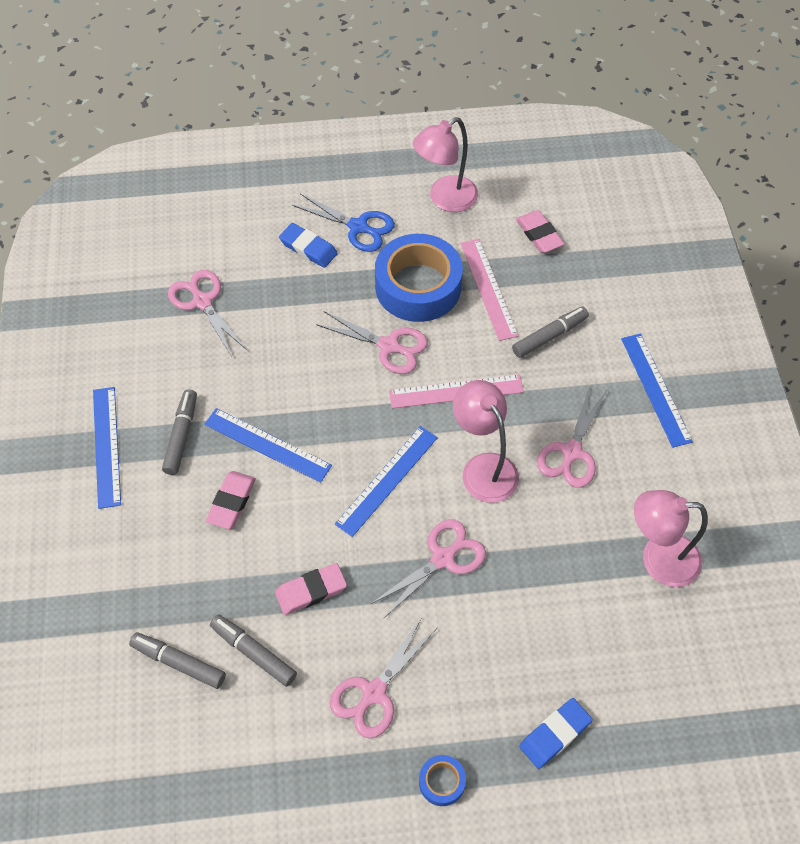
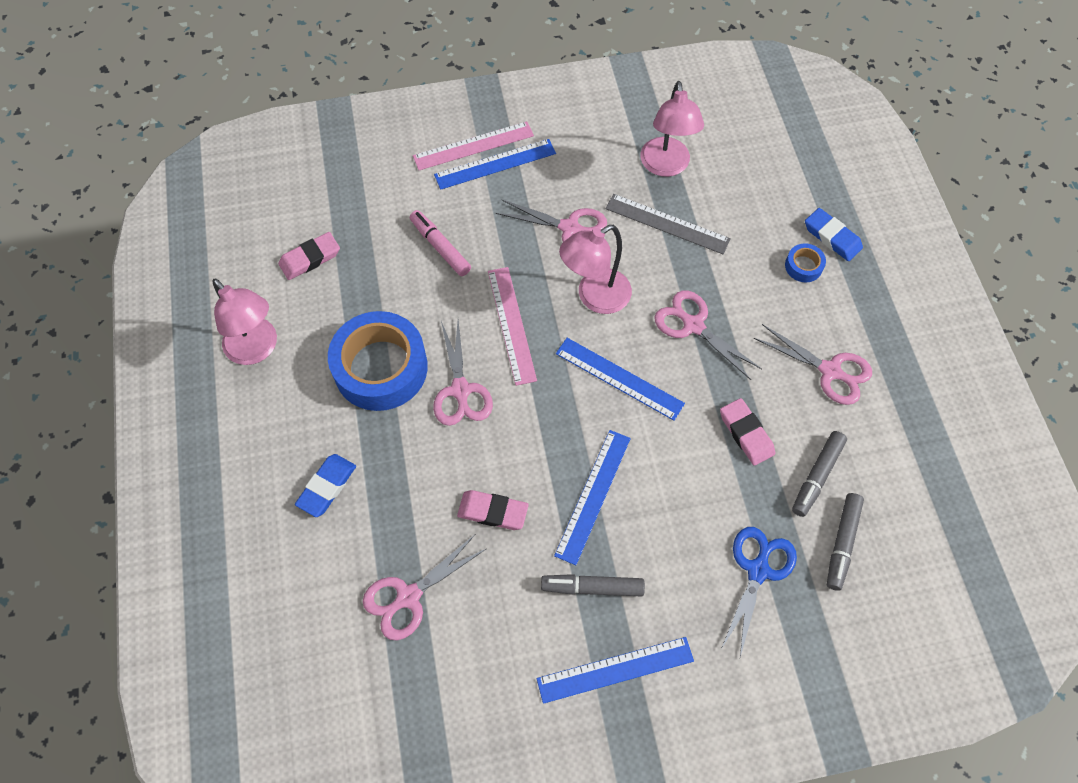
camera: 95 degrees left, 5 degrees up
pink eraser [206,471,256,529] -> pink eraser moved to [457,490,529,530]
blue scissors [292,193,395,252] -> blue scissors moved to [721,527,797,657]
pink scissors [316,311,428,374] -> pink scissors turned 150 degrees clockwise [433,320,493,426]
blue tape [419,755,466,806] -> blue tape moved to [785,243,826,282]
pink ruler [460,239,519,341] -> pink ruler moved to [413,121,534,170]
grey marker [512,307,589,358] -> pink marker [410,210,471,276]
none -> grey ruler [605,194,731,254]

